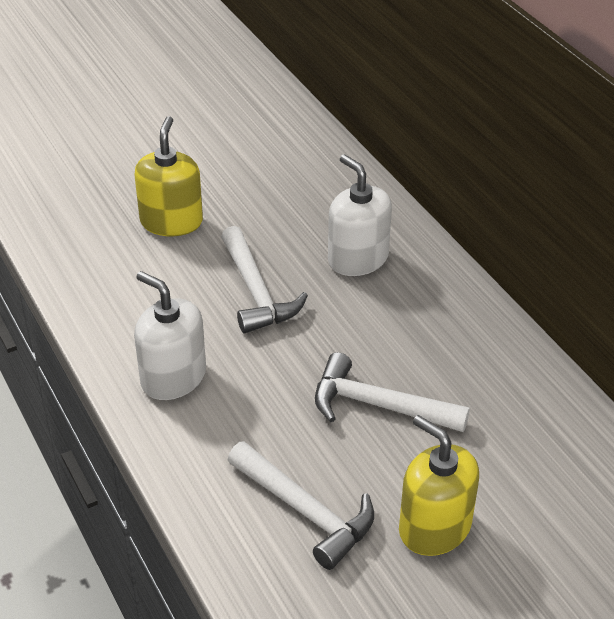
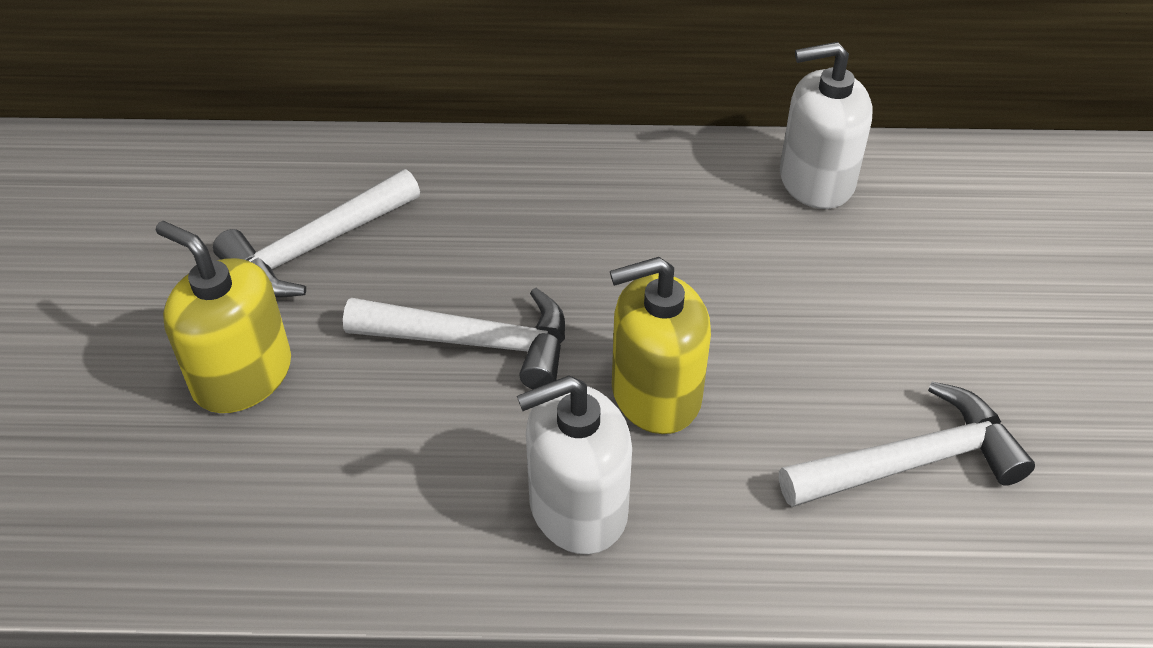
camera: 60 degrees left, 5 degrees up
white hammer [315,352,470,432] -> white hammer moved to [213,169,420,298]
white soap dispenser [328,154,392,276] -> white soap dispenser moved to [780,42,872,209]
yellow soap dispenser [399,415,479,556] -> yellow soap dispenser moved to [610,257,711,434]

